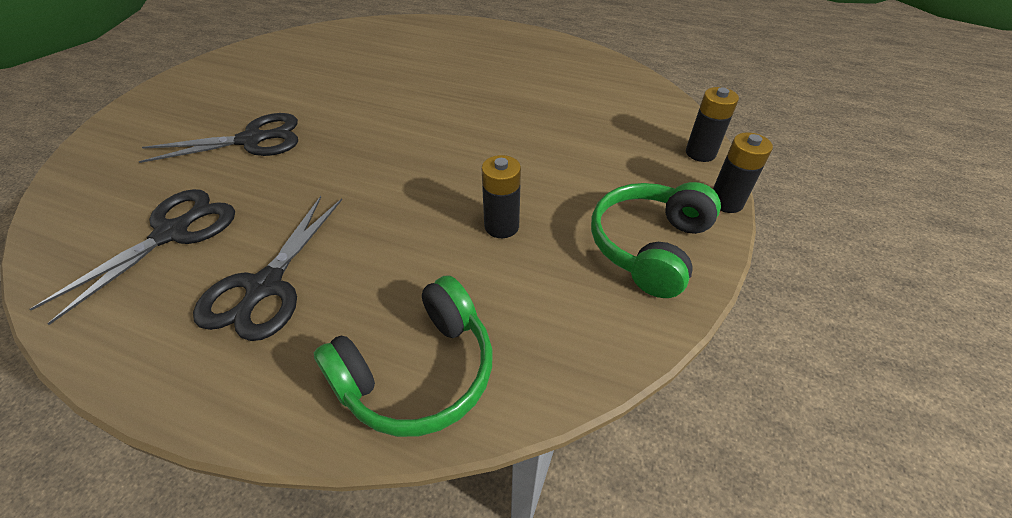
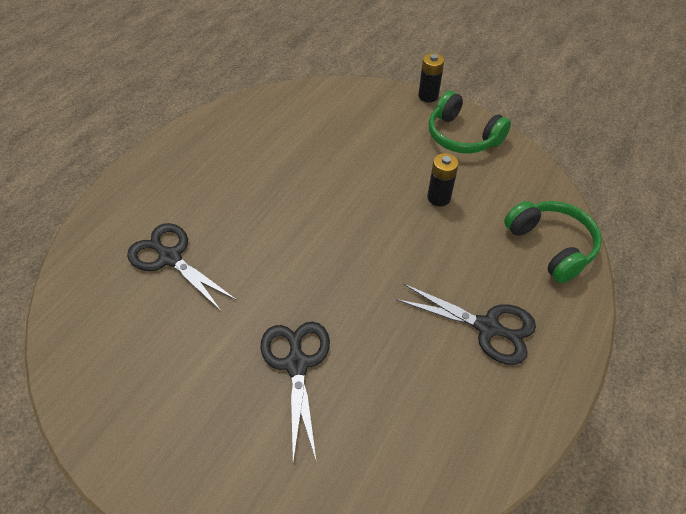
camera: 80 degrees left, 5 degrees up
black scissors [30,189,235,325] -> black scissors moved to [127,223,237,312]
black battery [686,87,739,162] -> none

